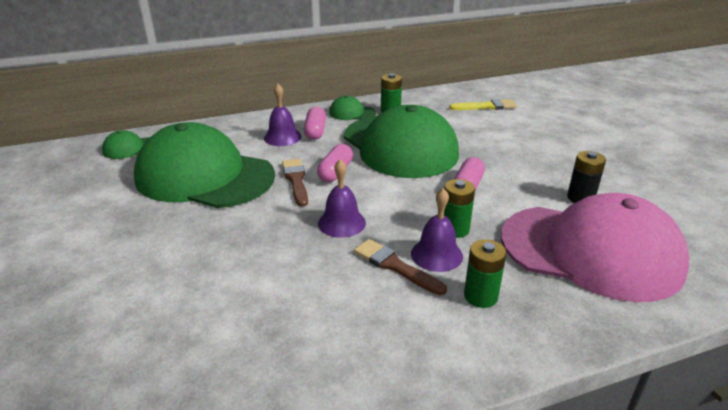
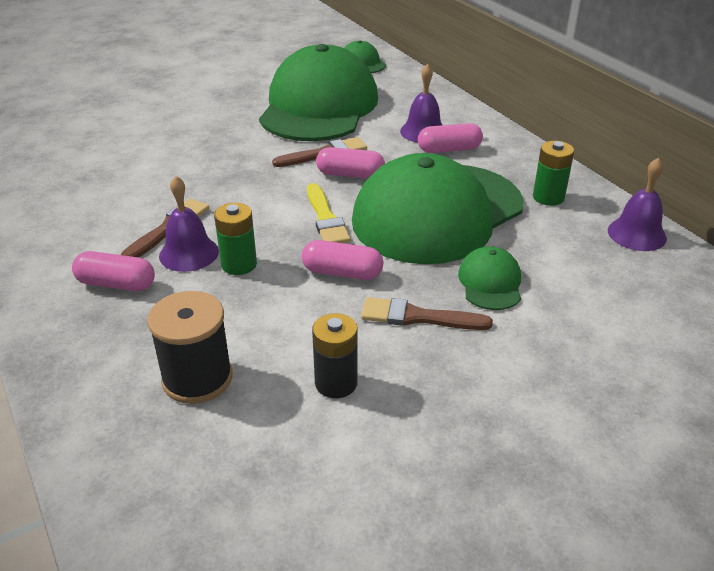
camera: 80 degrees right, 5 degrees up
purple bell [318,159,366,238] -> purple bell moved to [608,158,667,251]
green cap [329,96,376,120] -> green cap moved to [458,246,521,310]
yellow brush [449,99,517,110] -> yellow brush moved to [307,183,351,243]
green battery [464,239,507,308] -> pink capsule [72,251,155,291]
pink cap [501,193,689,302] -> black spool [147,291,233,404]
none -> brown brush [361,297,493,330]

